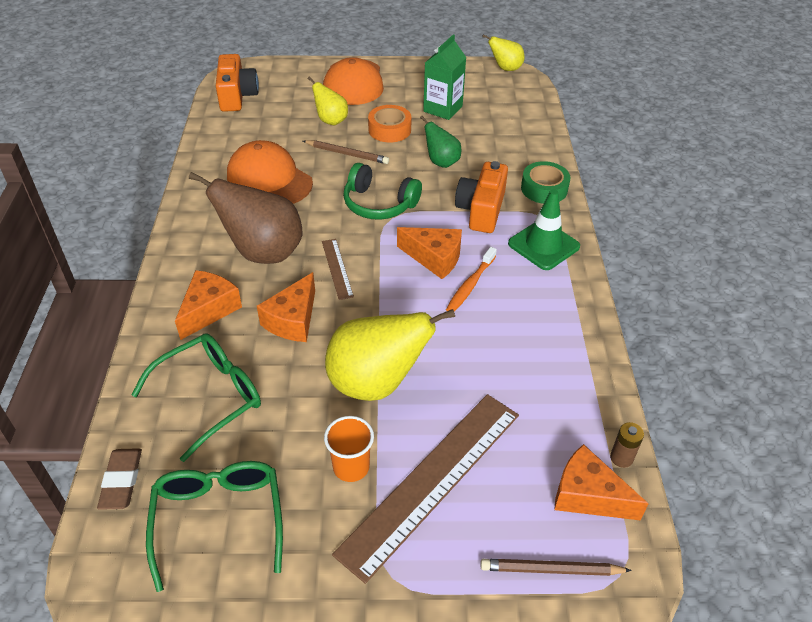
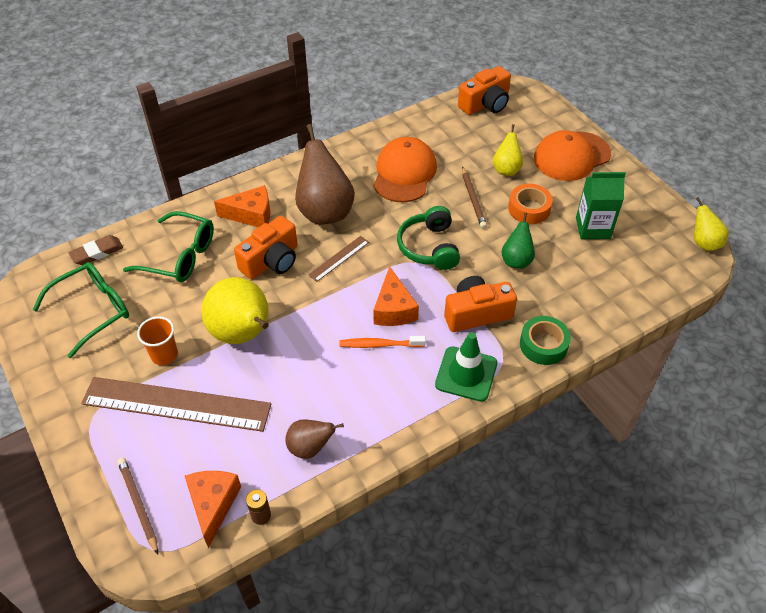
camera: 60 degrees right, 5 degrees up
orange cheese [257,272,315,342] -> orange camera [234,216,298,279]
none -> brown pear [285,419,344,459]

